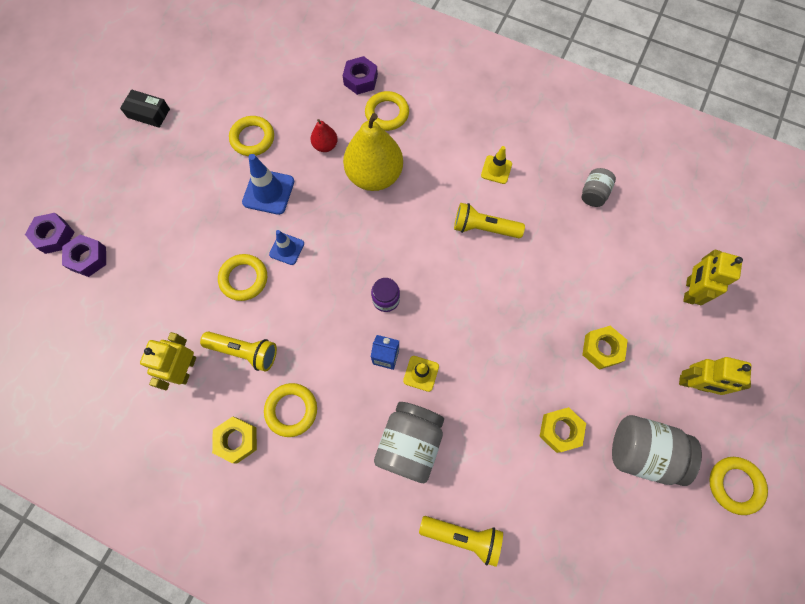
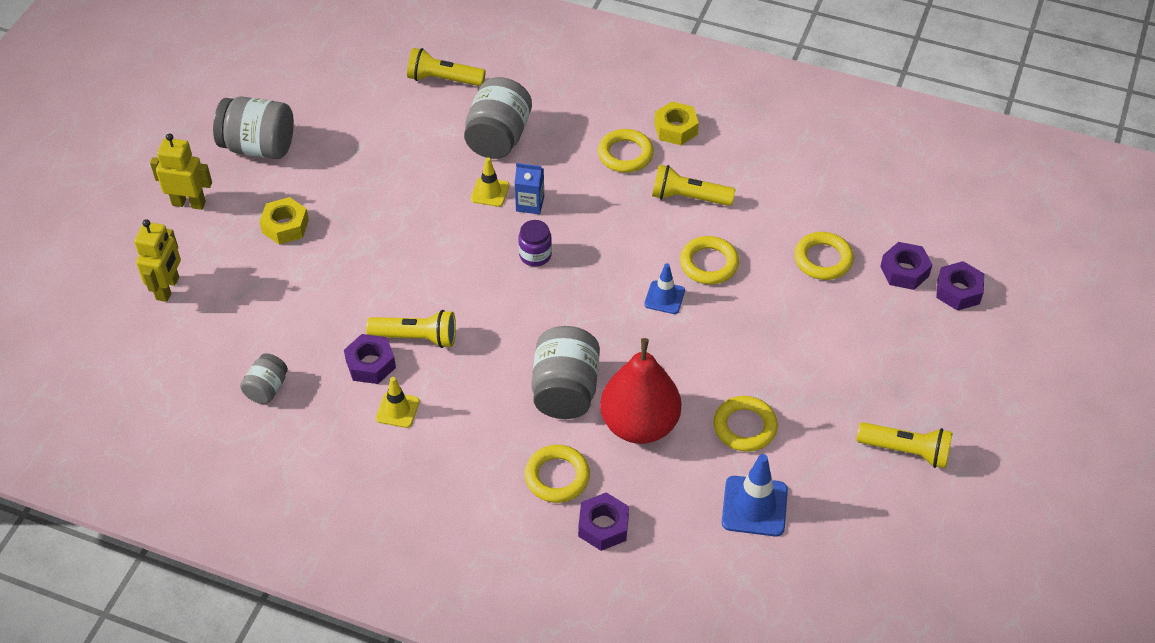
camera: 175 degrees right, 20 degrees down
black box [120,89,170,128] -> yellow flashlight [857,422,953,468]
yellow robot [140,332,196,390] -> none
blue traffic cone [242,154,294,215] -> blue traffic cone moved to [722,454,788,537]
red pear [311,119,337,152] -> red pear [600,338,681,444], size x2.14
yellow pear [343,113,403,191] -> grey jar [531,326,600,419]
yellow nut [539,407,586,453] -> none
yellow ring [709,457,768,515] -> yellow ring moved to [794,232,854,280]
none -> purple nut [344,334,396,384]

